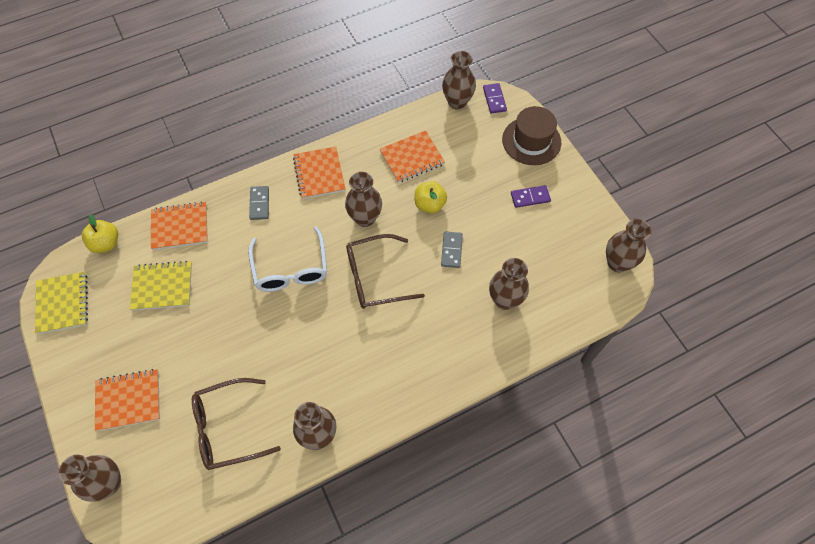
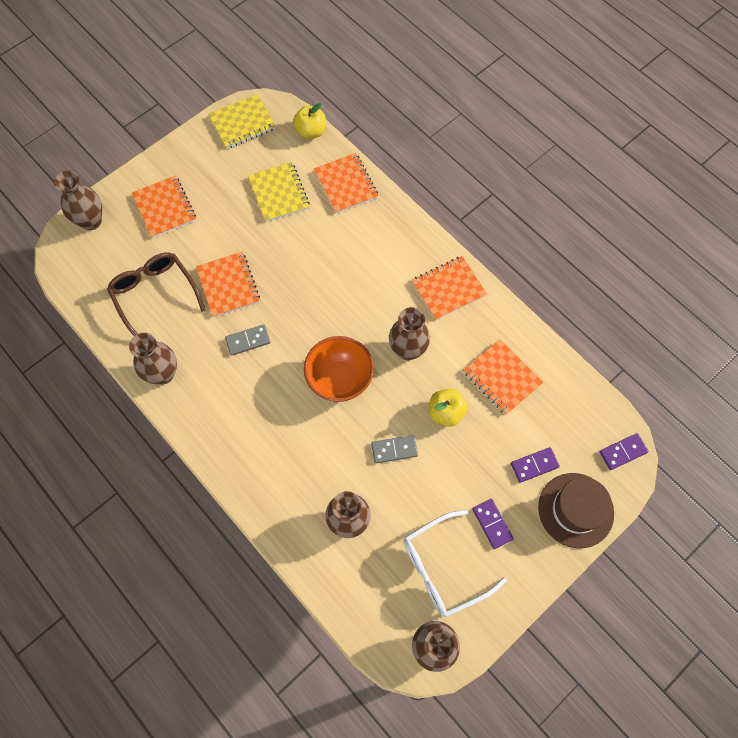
camera: 75 degrees right, 5 degrees up
white glasses [248,226,327,292] -> white glasses moved to [403,510,507,617]
grey domino [249,186,269,220] -> grey domino moved to [225,324,271,356]
brown glasses [346,234,425,309] -> orange bowl [304,336,374,402]
brown vase [442,51,476,110] -> none
none -> orange notebook [196,252,260,318]
none -> purple domino [511,447,560,483]

